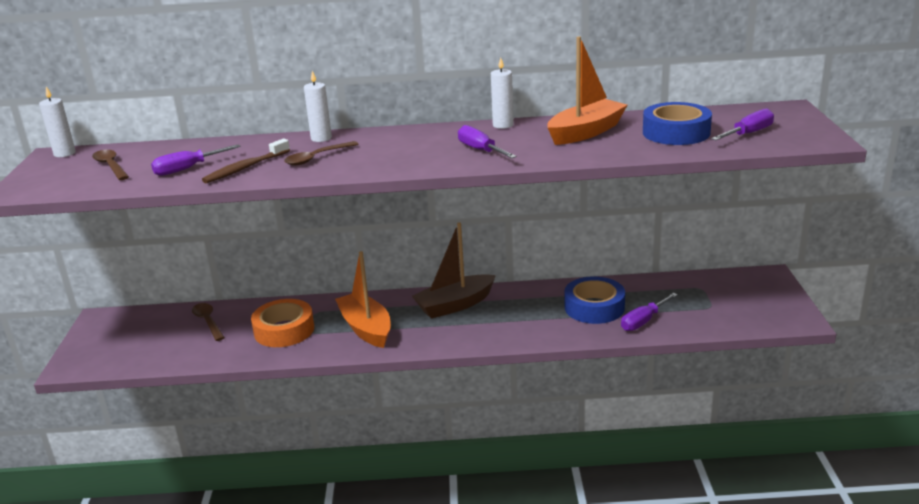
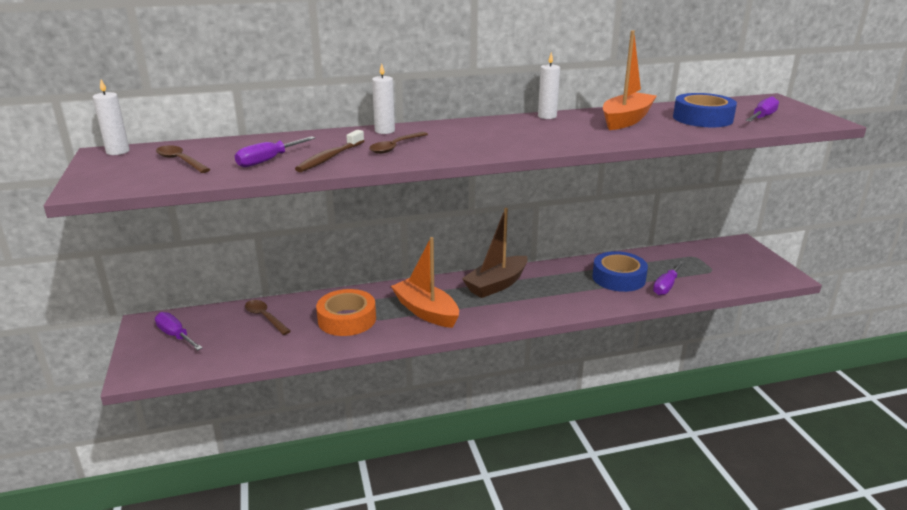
camera: 15 degrees left, 0 degrees up
purple screwdriver [458,125,517,158] -> purple screwdriver moved to [155,312,203,350]

